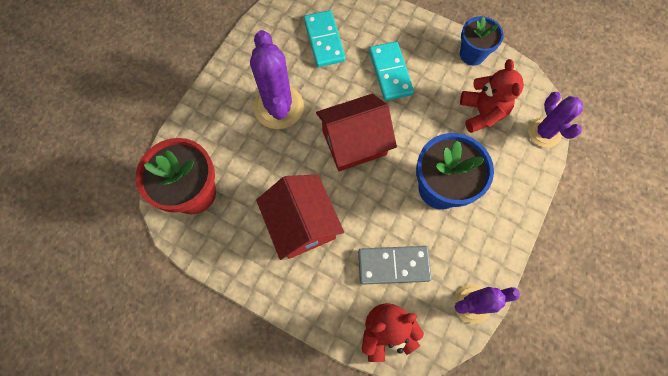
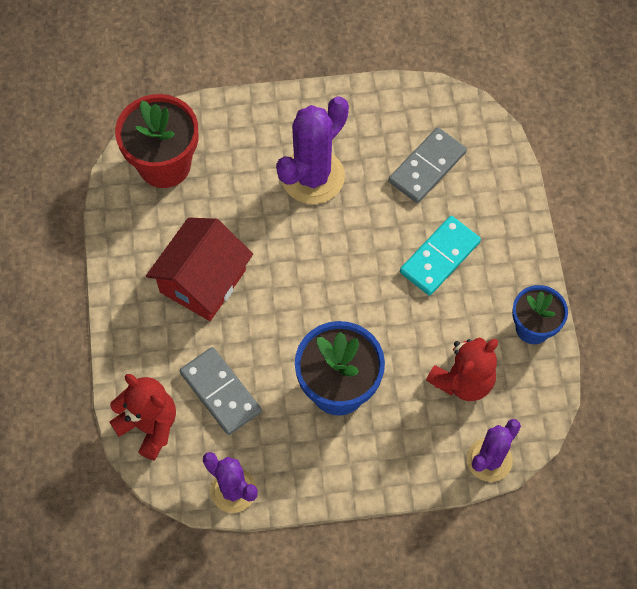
camera: 55 degrees right, 5 degrees down
turquoise domino [304,10,346,67] -> grey domino [388,127,467,203]
red house [316,94,397,171] -> none

